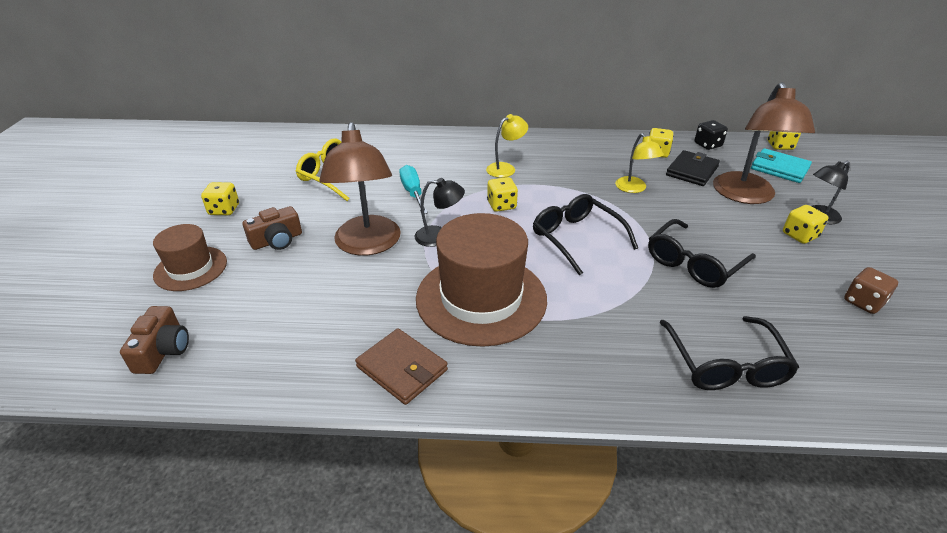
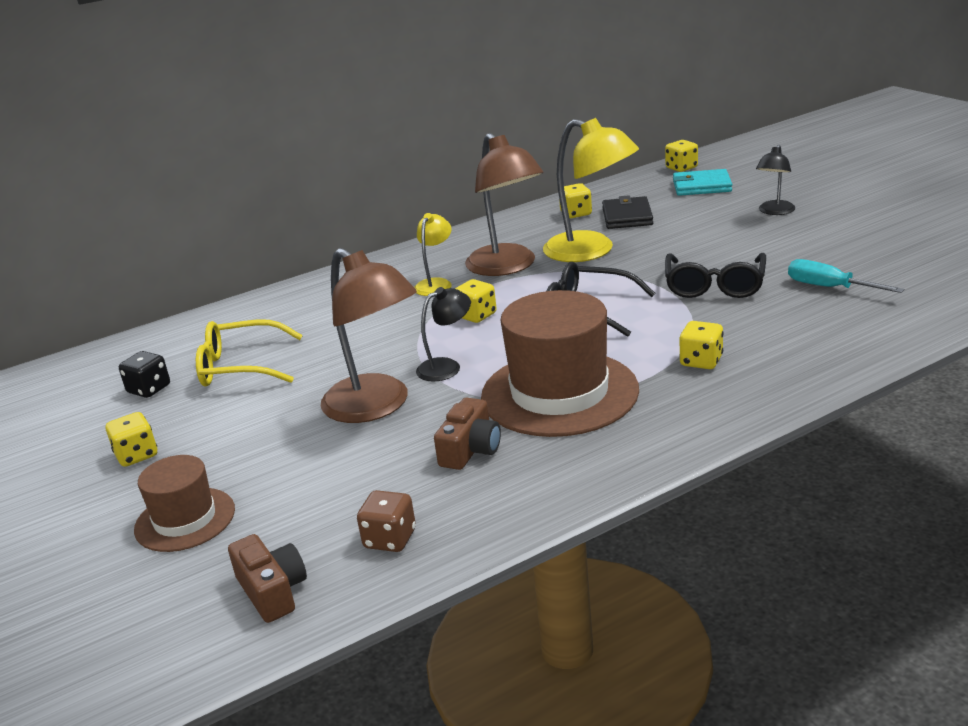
camera: 30 degrees left, 10 degrees down
brown camera [242,206,302,250] -> brown camera moved to [434,398,501,470]
brown wallet [355,328,448,405] -> none
turquoise screwdriver [400,165,428,214] -> turquoise screwdriver moved to [788,259,904,293]
yellow lamp [615,133,664,193] -> yellow lamp [543,118,639,262], size x1.91
black glasses [660,316,799,390] -> none
black dice [694,120,728,150] -> black dice moved to [119,351,170,398]
brown lamp [713,82,815,204] -> brown lamp moved to [465,133,544,276]
yellow dice [783,205,828,244] -> yellow dice moved to [679,321,724,369]
brown dice [844,267,898,314] -> brown dice moved to [357,490,416,552]

